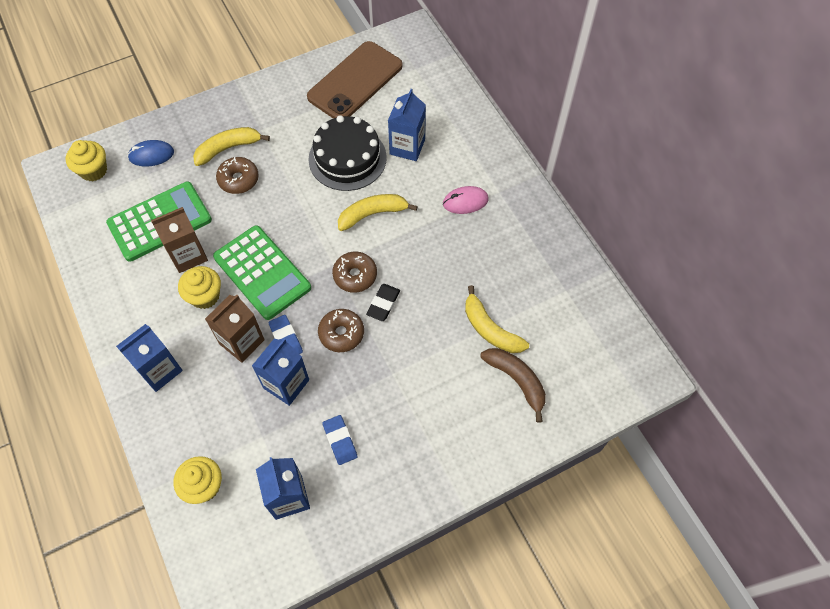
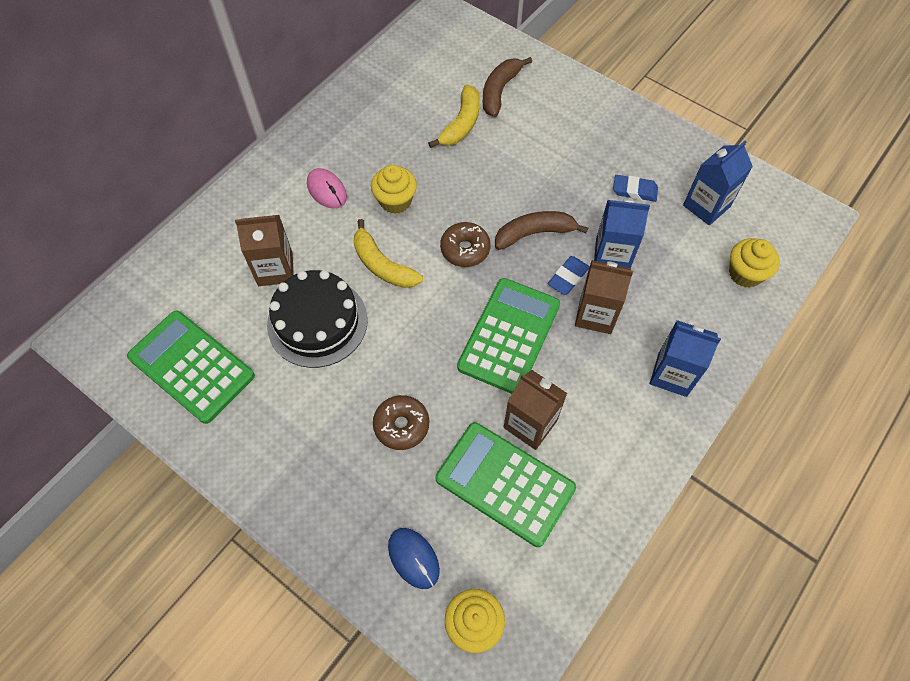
camera: 115 degrees left, 0 degrees up
yellow cupcake [178,266,221,309] -> yellow cupcake moved to [371,165,417,214]
yellow banana [193,127,270,166] -> none
brown phone [307,41,403,119] -> green calculator [127,311,255,424]
brown donut [318,309,364,352] -> brown banana [495,211,588,250]
blue eraser [322,415,358,465] -> blue eraser turned 60 degrees clockwise [613,175,658,202]
black eraser [366,284,400,321] -> none
blue carton [388,89,426,161] -> brown carton [235,215,294,286]

